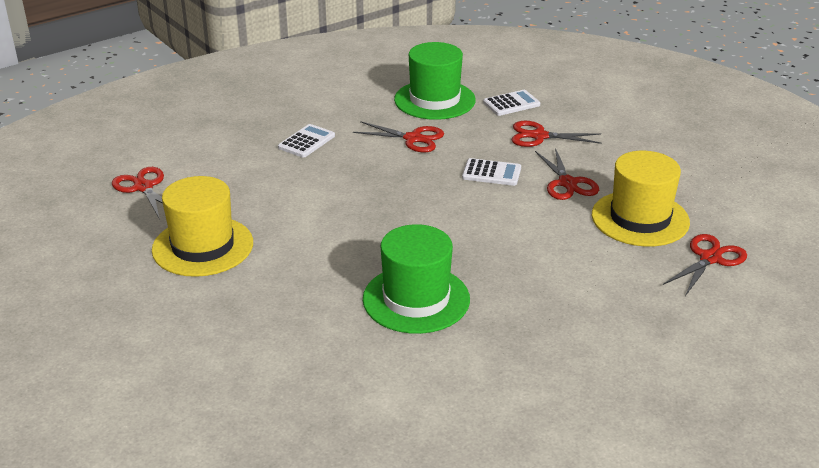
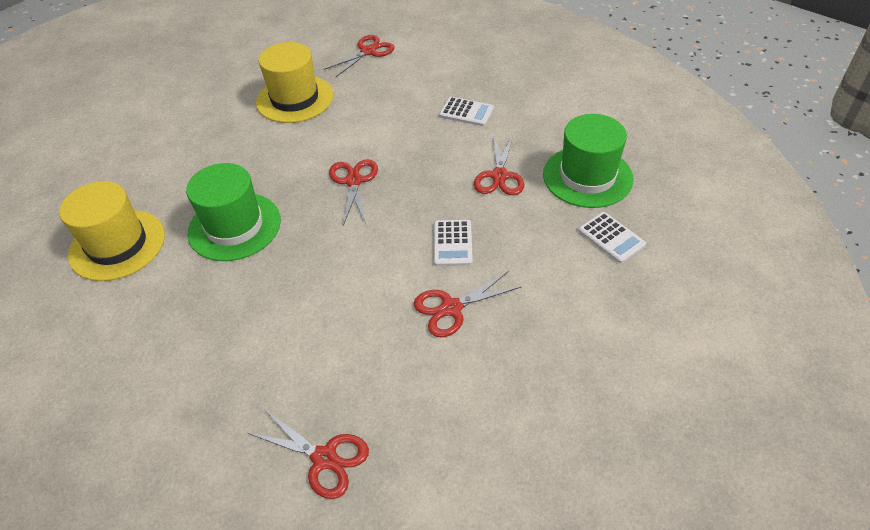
camera: 80 degrees right, 15 degrees up
red scissors [512,121,602,147] -> red scissors moved to [329,159,378,226]
yellow hat [592,151,690,247] -> yellow hat moved to [59,181,165,281]

